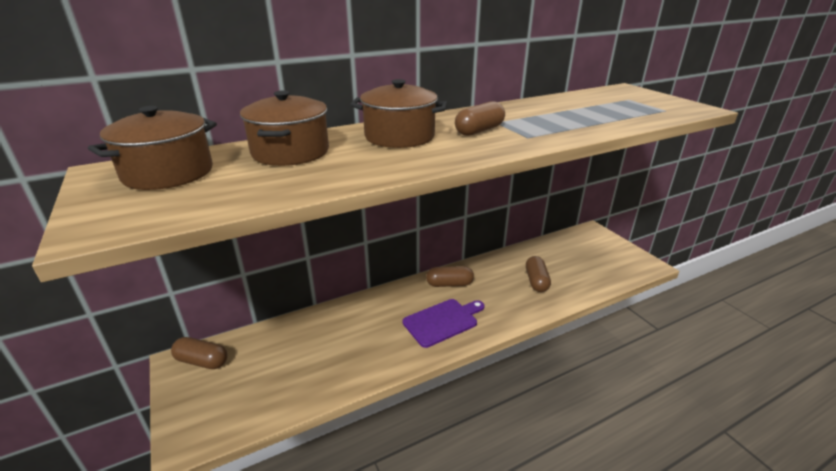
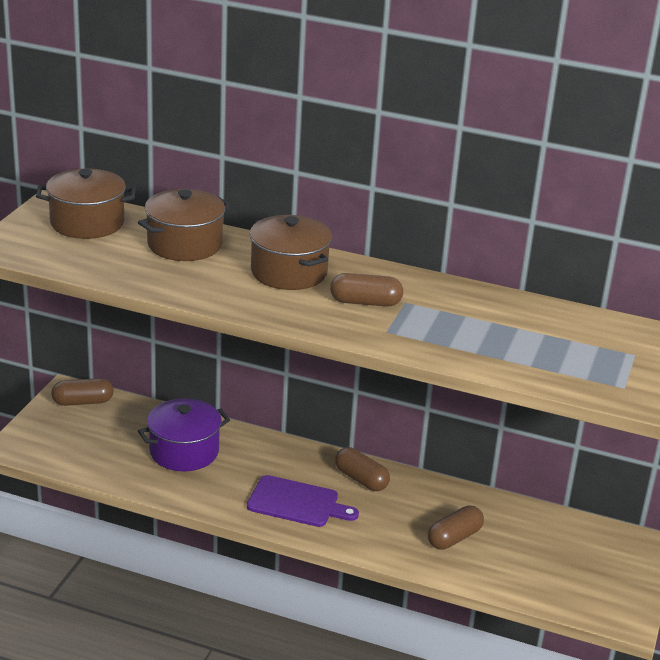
camera: 45 degrees right, 0 degrees up
brown capsule [171,337,228,369] -> brown capsule turned 75 degrees counterclockwise [51,378,113,406]
none -> purple pot [138,399,230,471]

